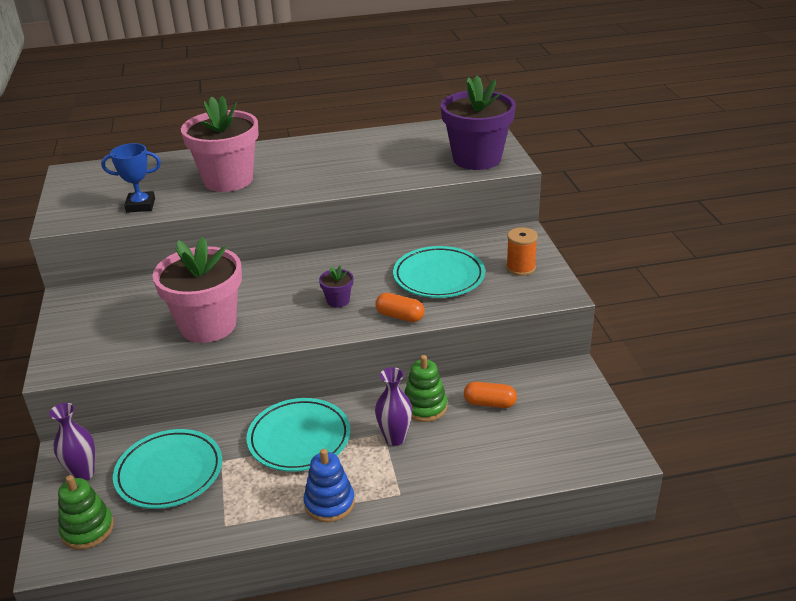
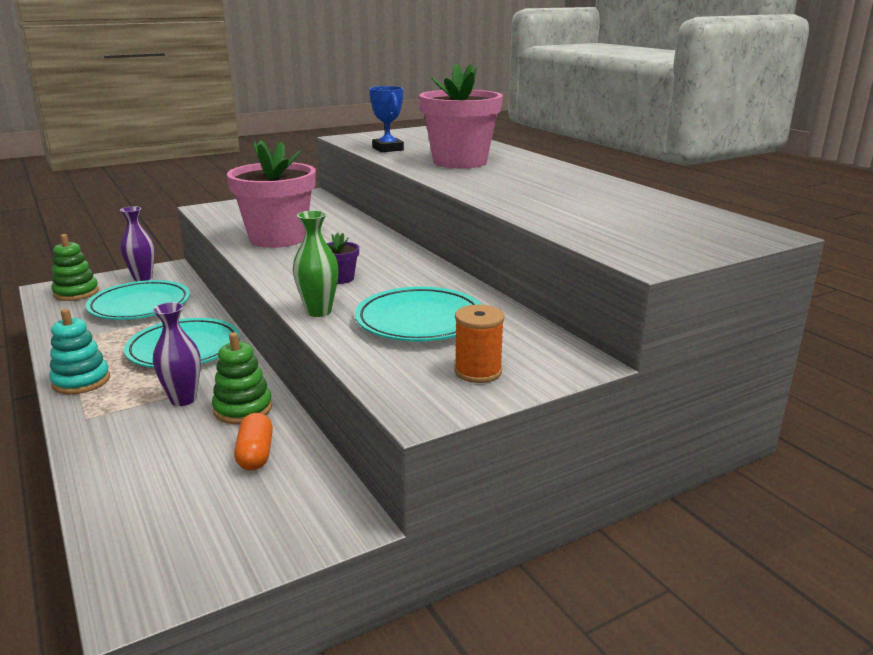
camera: 70 degrees right, 10 degrees down
blue stacking toy [303,449,355,522] -> turquoise stacking toy [49,309,110,394]
orange capsule [375,293,425,322] -> green vase [293,211,339,317]
purple flower pot [441,76,516,170] -> none

